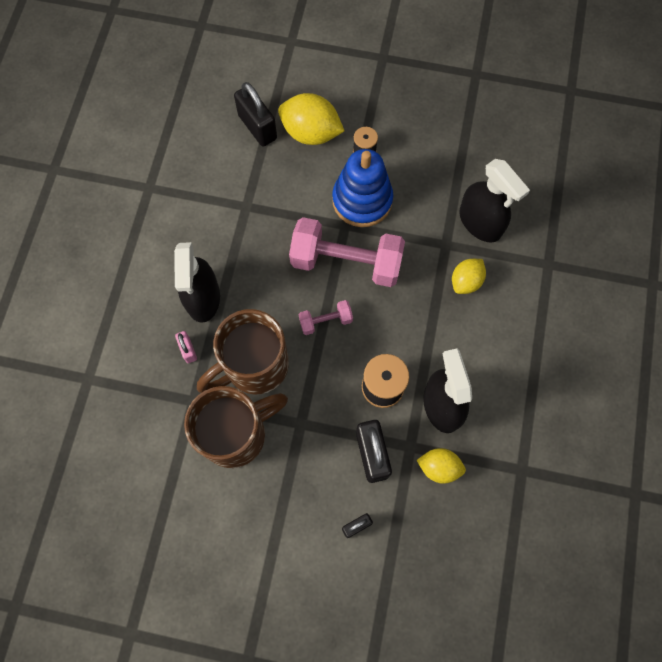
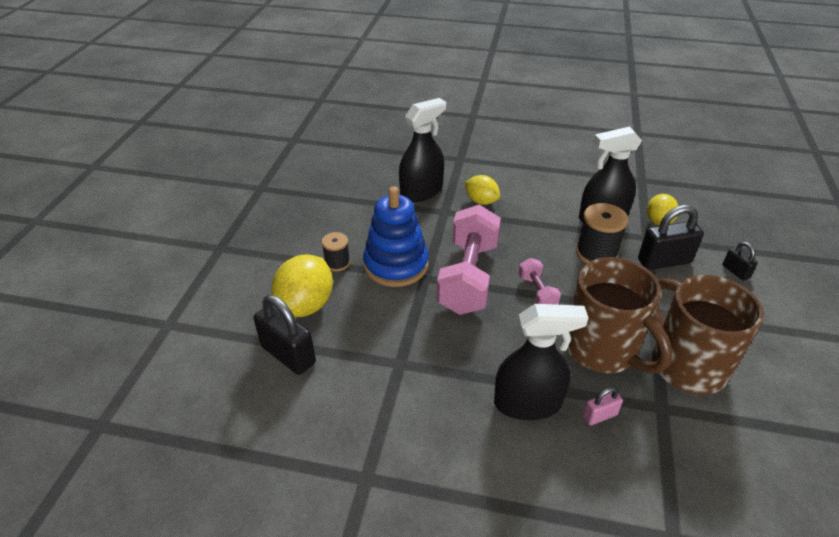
camera: 90 degrees left, 30 degrees down
black padlock [234,82,277,147] -> black padlock turned 75 degrees clockwise [254,295,316,375]

